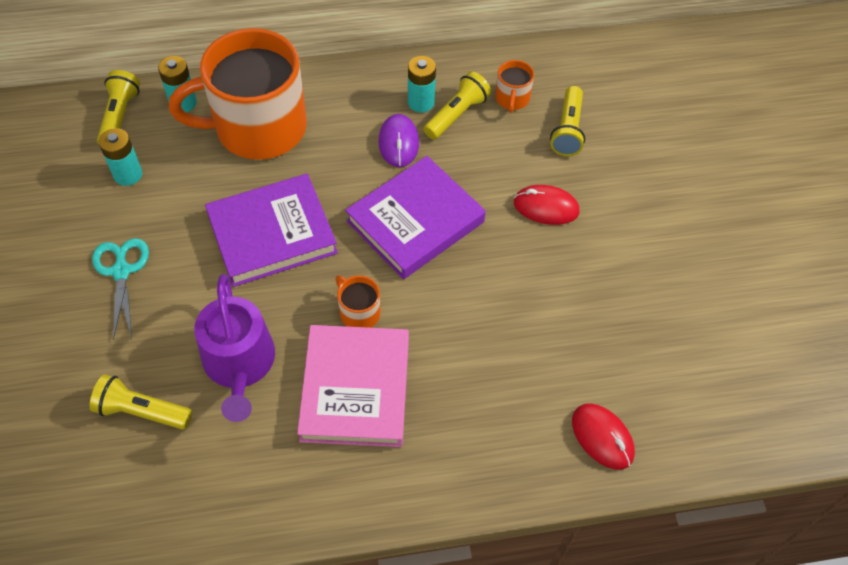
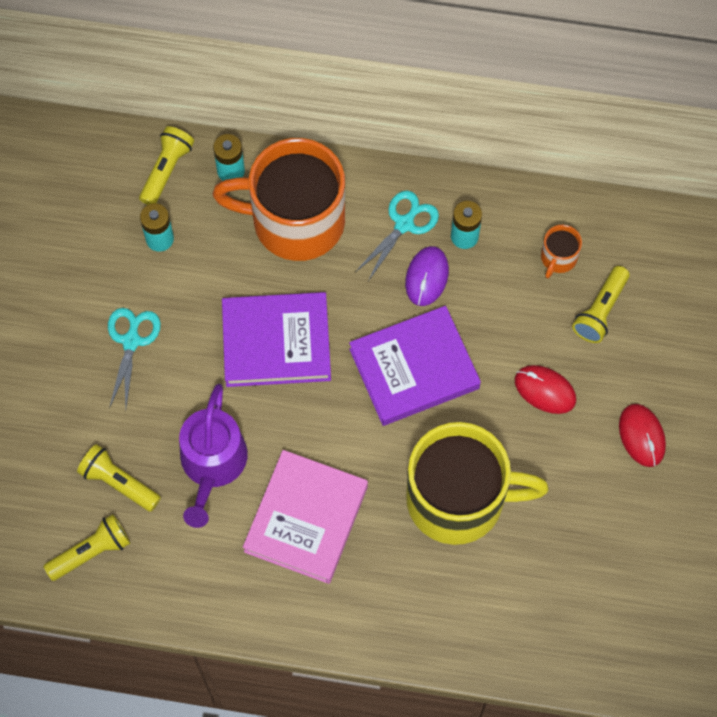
camera: 20 degrees right, 10 degrees up
orange mug [335,275,381,328] -> none
yellow flashlight [424,71,491,140] -> yellow flashlight moved to [43,514,130,581]
red mouse [572,403,635,470] -> red mouse moved to [619,404,666,467]
none -> turquoise scissors [355,191,439,281]
none -> yellow mug [406,422,549,545]

